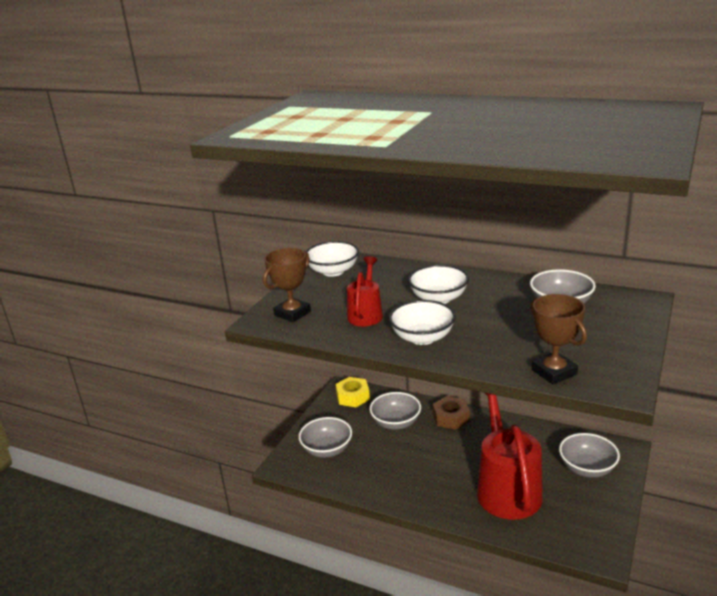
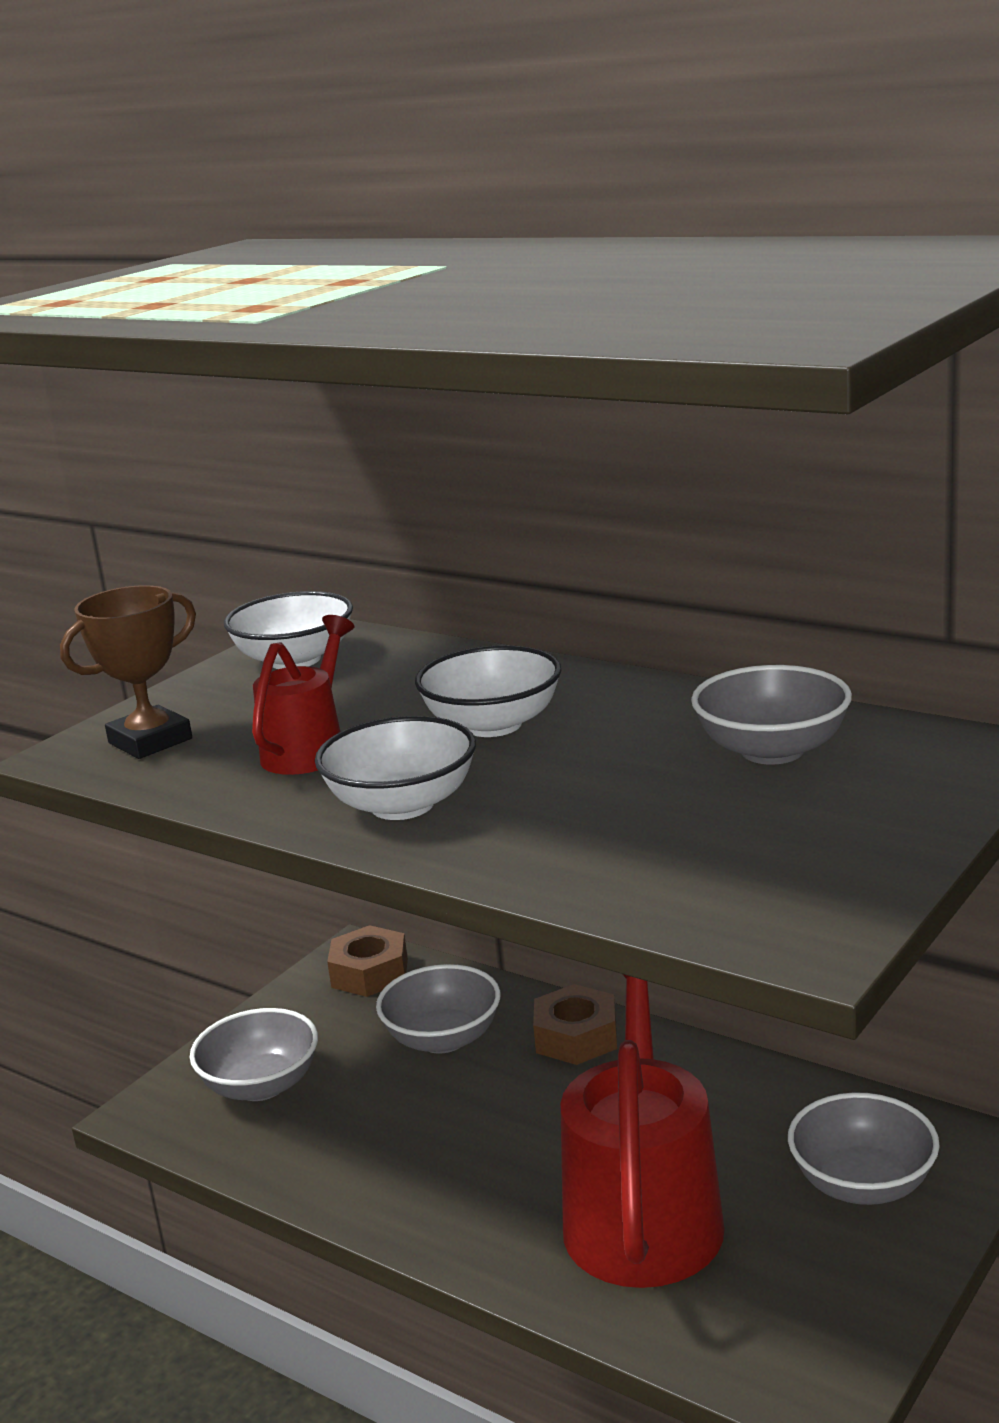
camera: 10 degrees right, 5 degrees down
yellow nut [336,377,370,407] -> brown nut [327,925,408,997]
brown trophy [531,294,587,385] -> none

